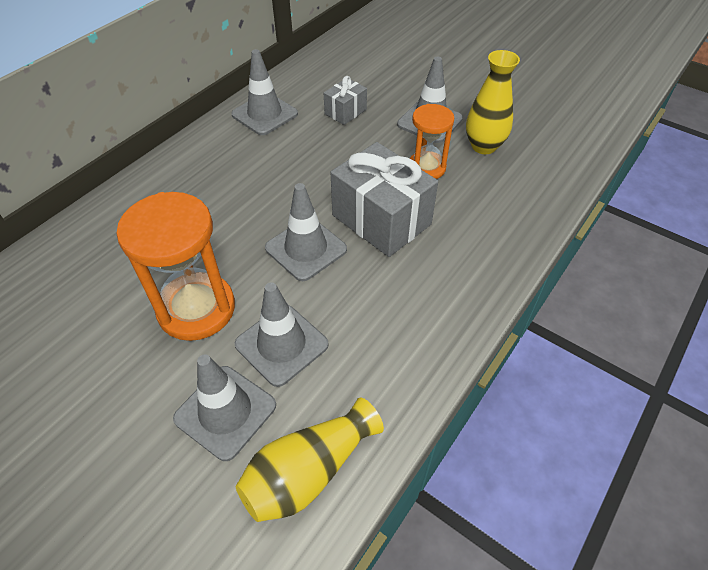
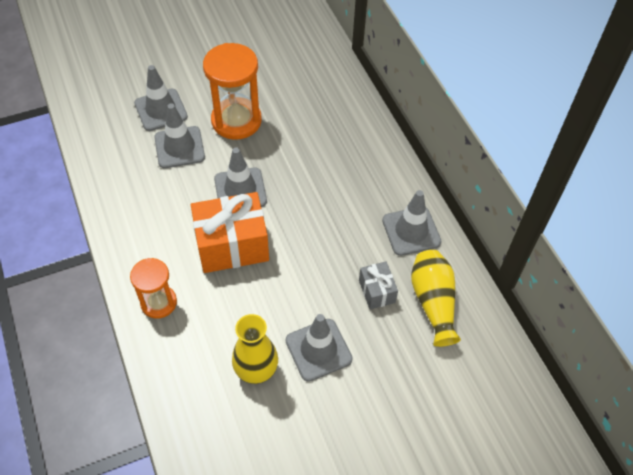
camera: 120 degrees right, 5 degrees up
yellow vase [236,397,384,522] -> yellow vase moved to [411,250,461,347]
grey gift [331,142,438,257] -> orange gift [191,192,269,273]
orange hourglass [410,104,454,179] -> orange hourglass moved to [130,258,177,319]

